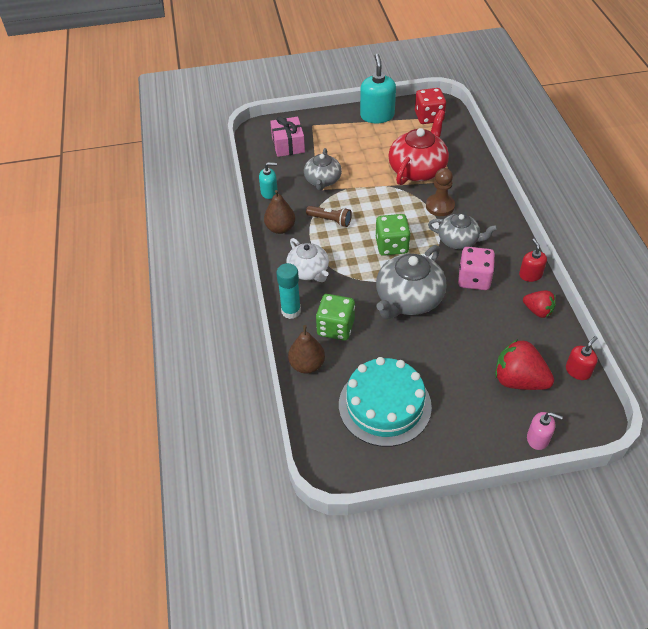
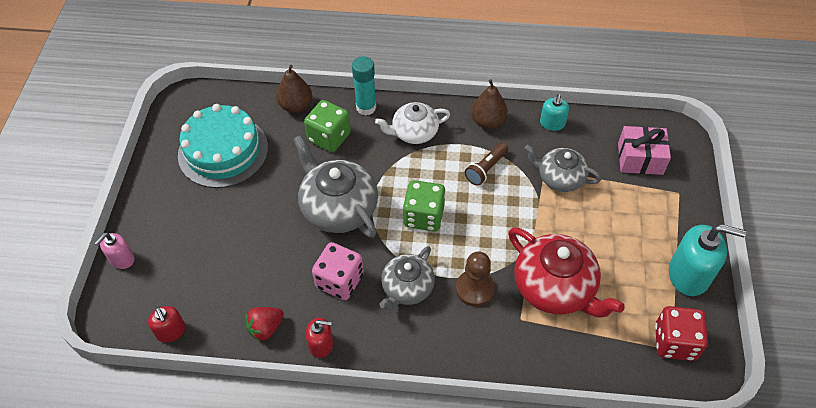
camera: 105 degrees right, 5 degrees up
red strawberry [495,339,554,390] -> none

